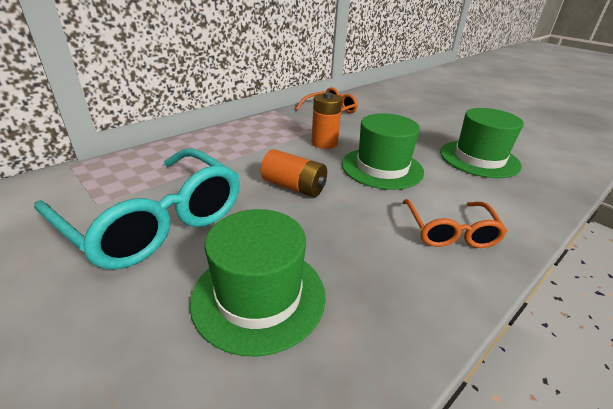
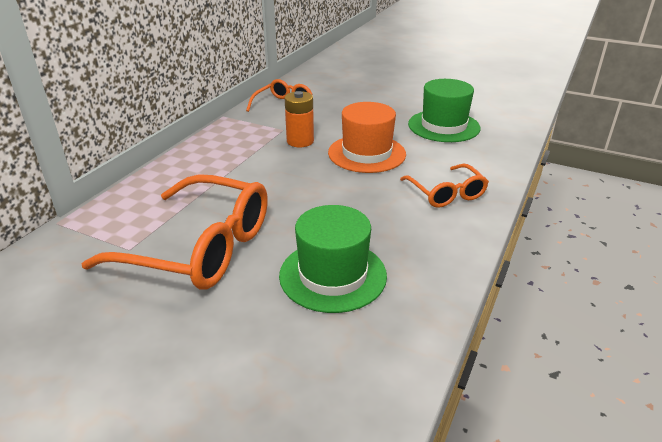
camera: 20 degrees left, 0 degrees up
turquoise glasses [34,148,240,270] -> orange glasses [81,174,268,290]
orange battery [261,149,327,197] -> none
green hat [342,113,424,190] -> orange hat [328,102,406,173]

